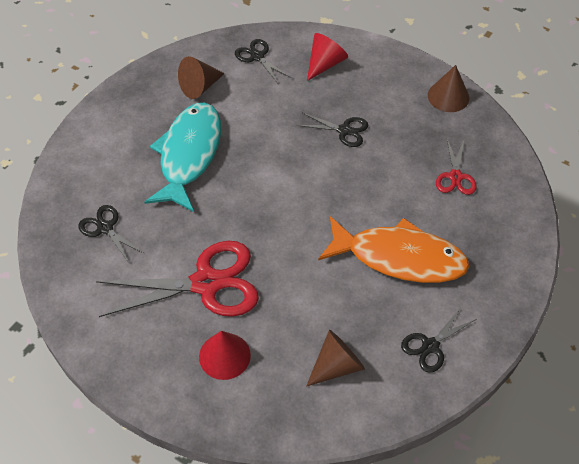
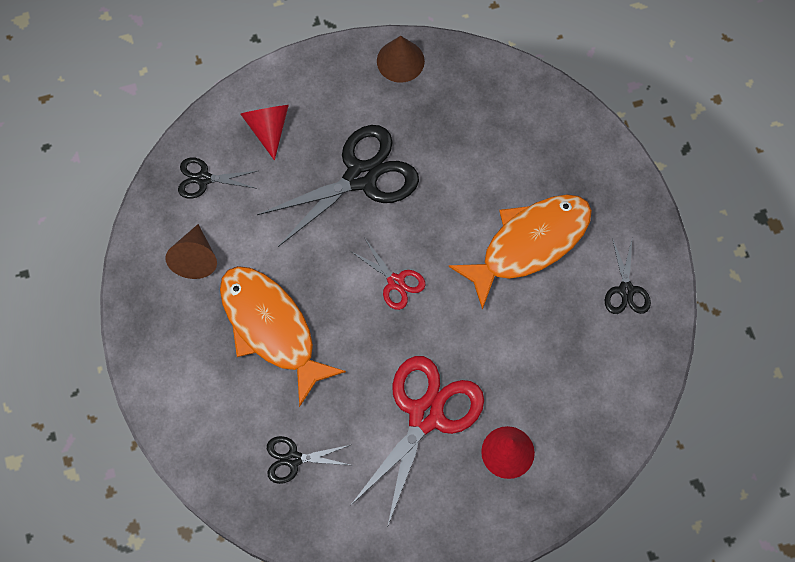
camera: 50 degrees left, 15 degrees up
turquoise fish [145,102,221,212] -> orange fish [220,266,346,407]
black scissors [297,113,368,147] -> black scissors [257,125,419,247], size x2.00
brown cone [306,330,365,387] -> none
red scissors [436,139,476,195] -> red scissors moved to [351,237,426,310]

